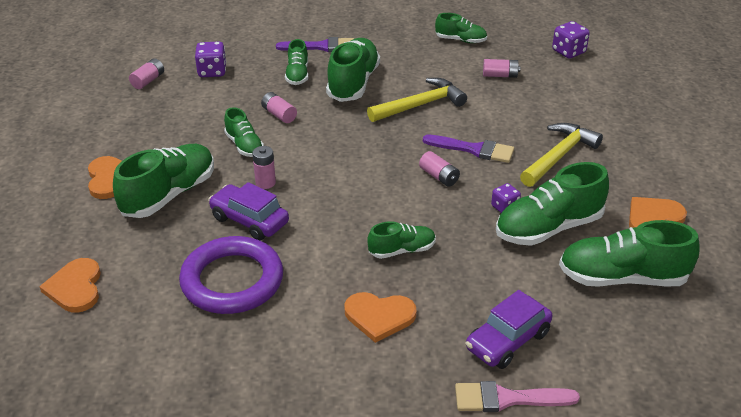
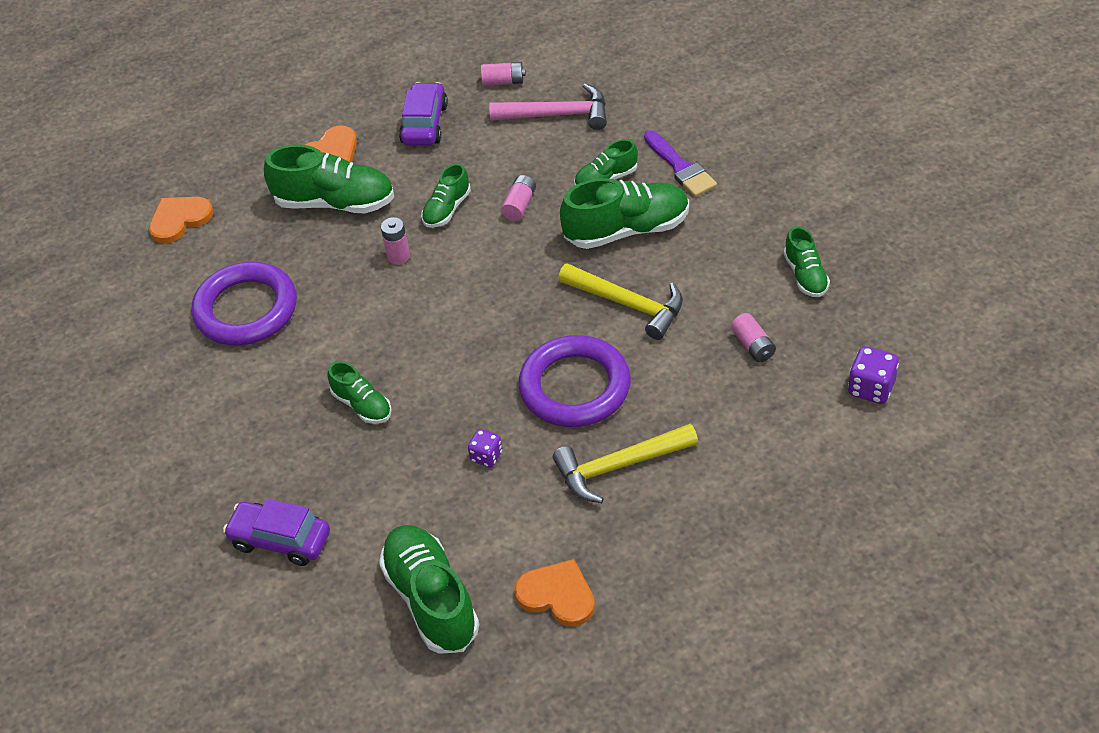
camera: 65 degrees right, 10 degrees up
purple dice [195,42,226,77] -> pink hammer [489,83,607,130]
purple car [208,182,289,240] -> purple car moved to [399,82,448,145]
orange heart [344,292,417,343] -> none
pink battery [419,151,460,187] -> none
purple brush [423,135,514,163] -> purple ring [518,335,631,427]
pink brush [455,381,580,412] -> none
green shoe [496,162,609,246] -> none
yellow hammer [520,123,603,187] -> yellow hammer turned 150 degrees clockwise [553,424,698,503]

